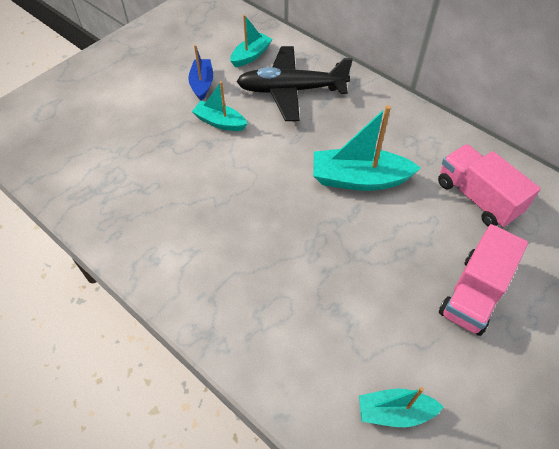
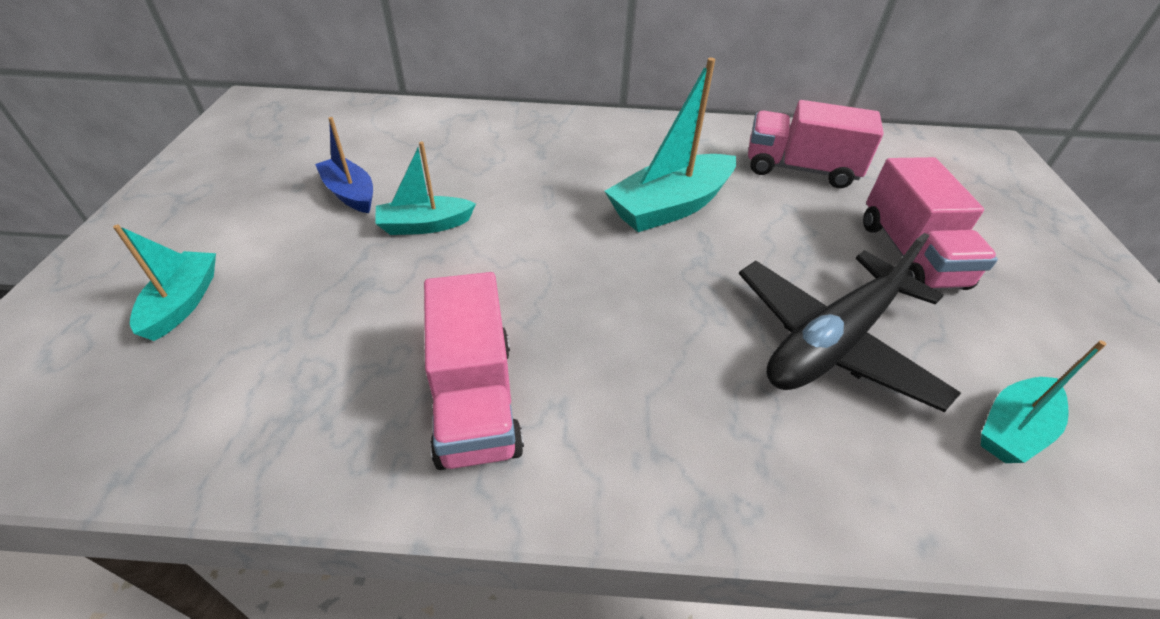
camera: 40 degrees left, 10 degrees down
turquoise boat [231,15,272,67] -> turquoise boat moved to [113,225,216,341]
black plane [236,46,353,121] -> black plane moved to [739,233,961,412]
none -> pink truck [424,272,524,470]

